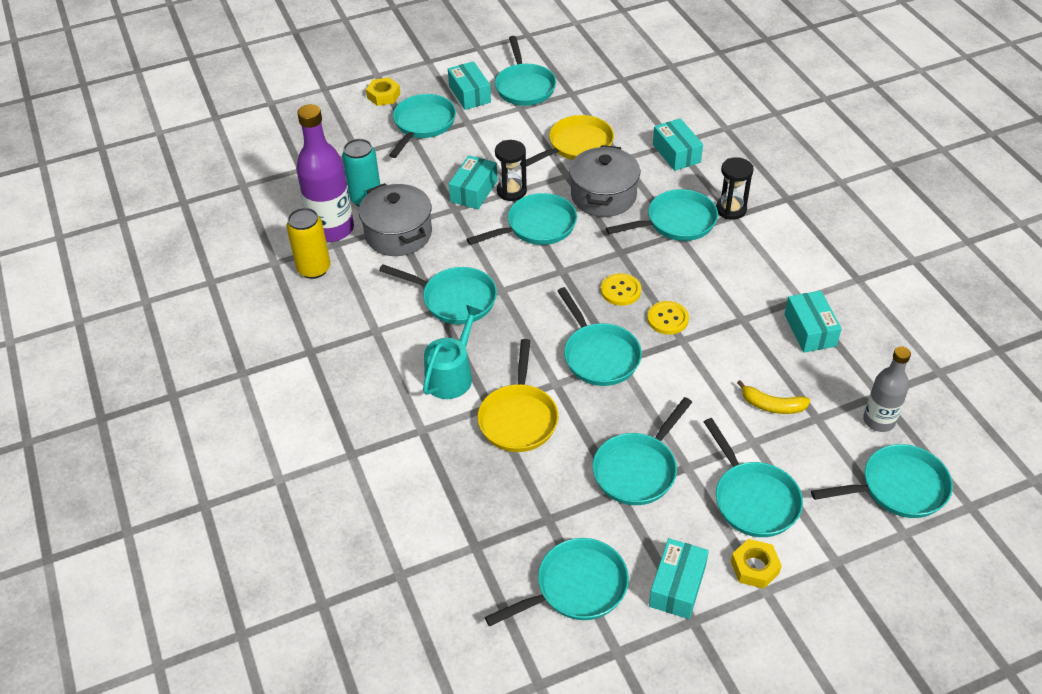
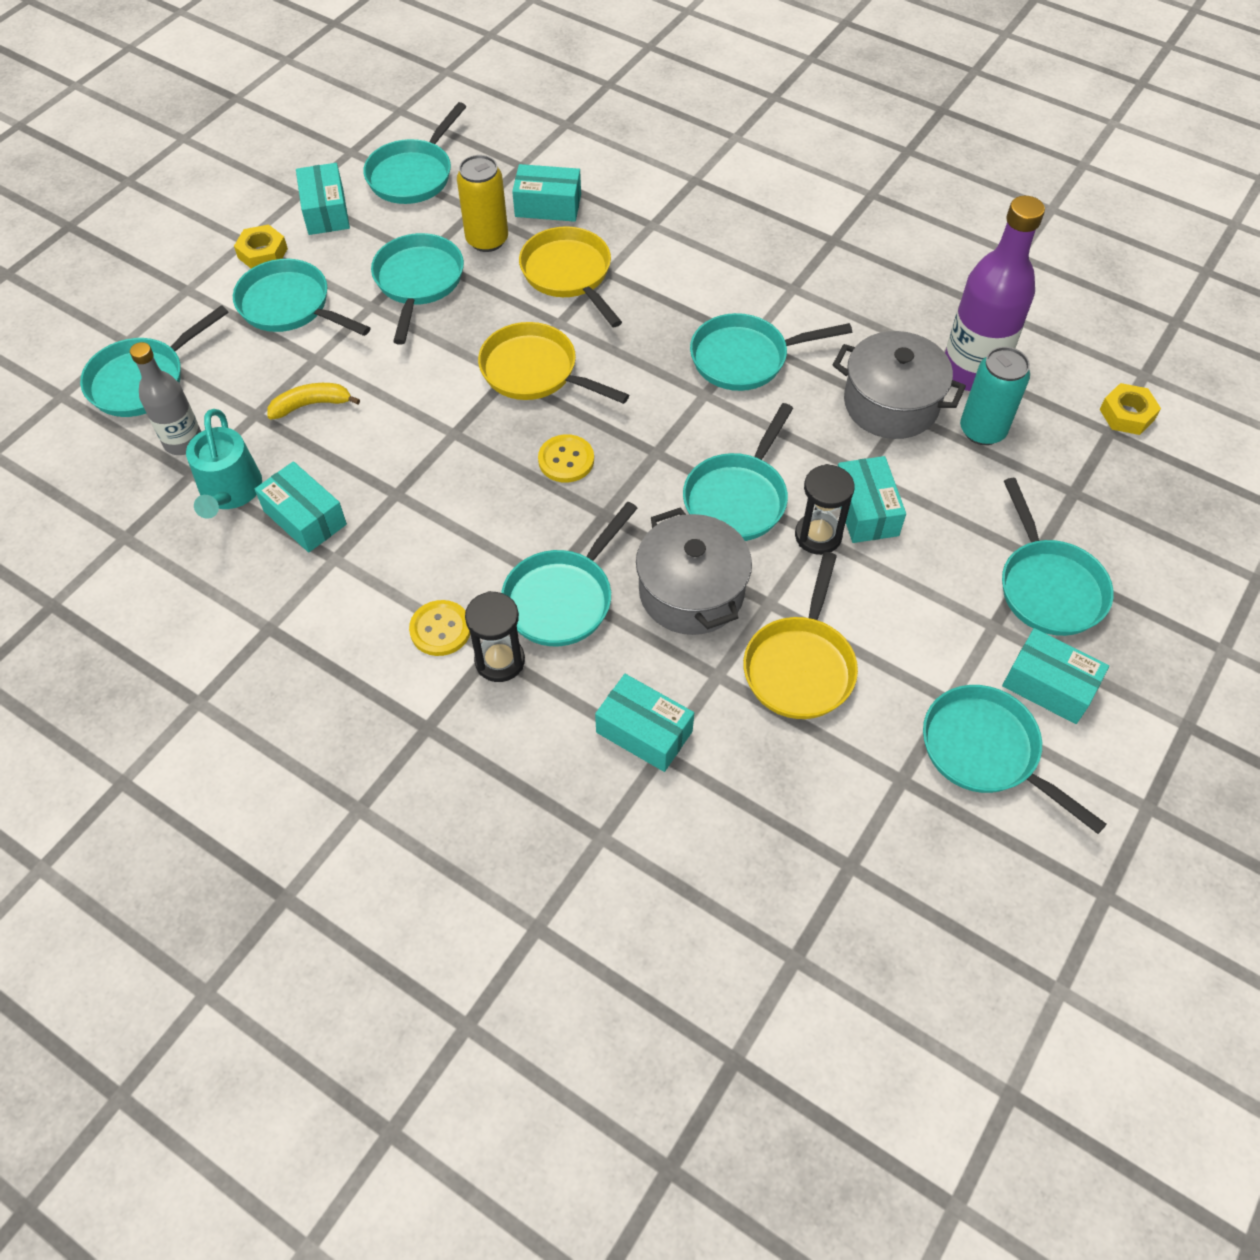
camera: 145 degrees right, 10 degrees up
yellow can [286,208,330,279] -> yellow can moved to [457,155,508,252]
yellow nut [366,77,400,106] -> yellow nut moved to [1100,383,1161,435]
turquoise watering can [423,305,482,399] -> turquoise watering can moved to [186,409,262,519]
turquoise pan [558,287,642,386] -> yellow pan [478,322,629,404]
yellow button [647,301,689,335] -> yellow button moved to [409,600,470,656]
none -> turquoise box [512,164,581,222]

